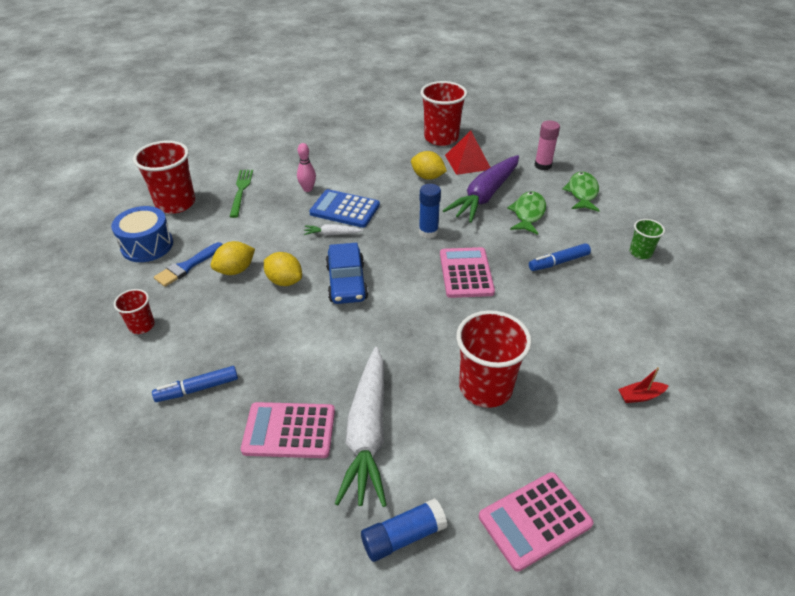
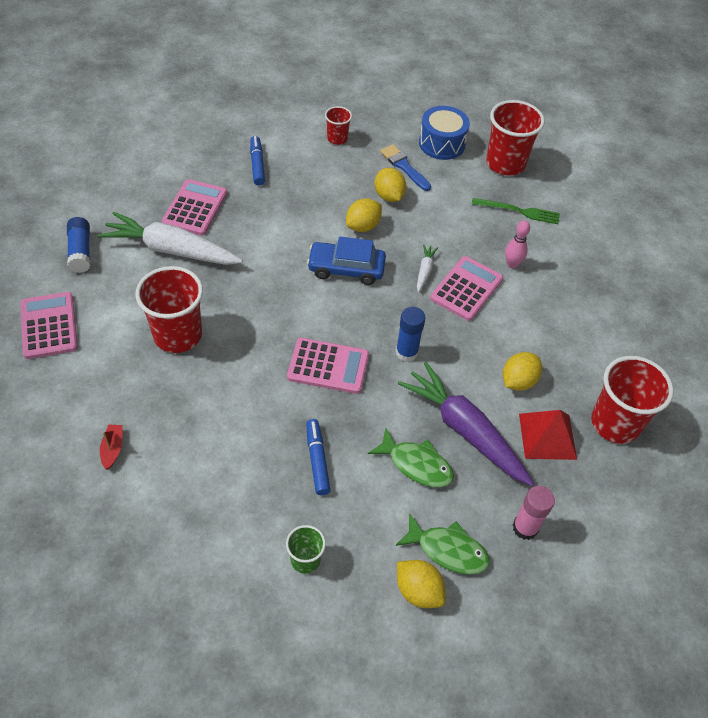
camera: 100 degrees right, 10 degrees up
blue calculator [309,189,380,228] -> pink calculator [430,256,503,321]
none -> yellow lemon [397,560,446,608]

